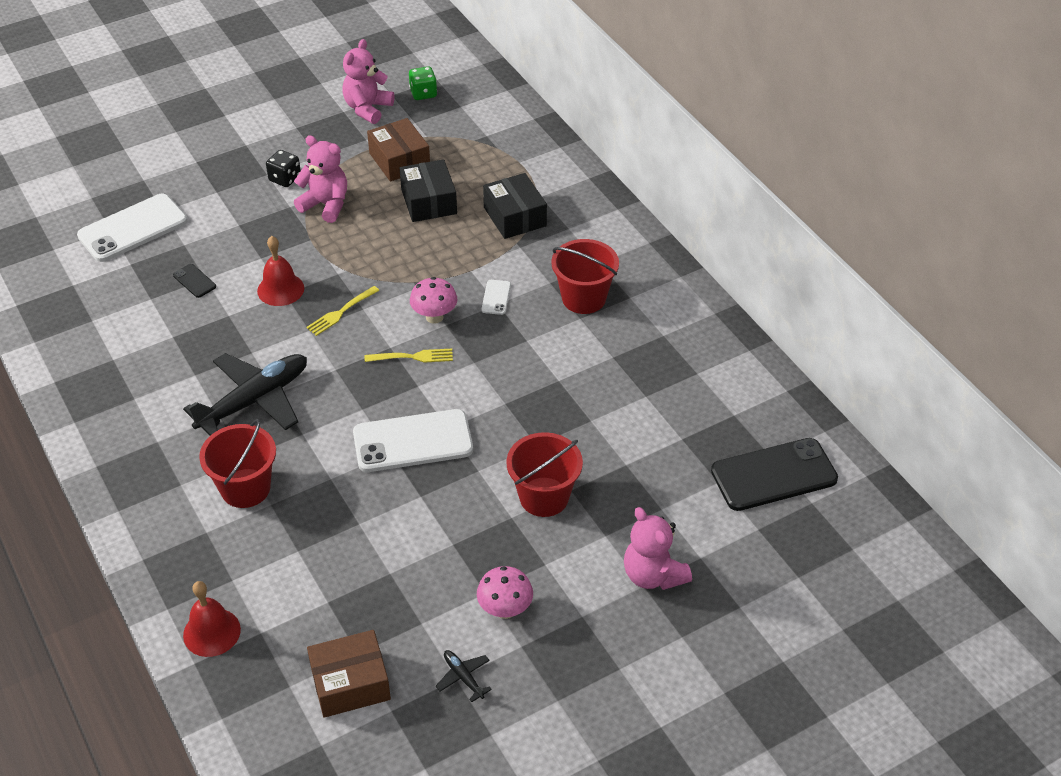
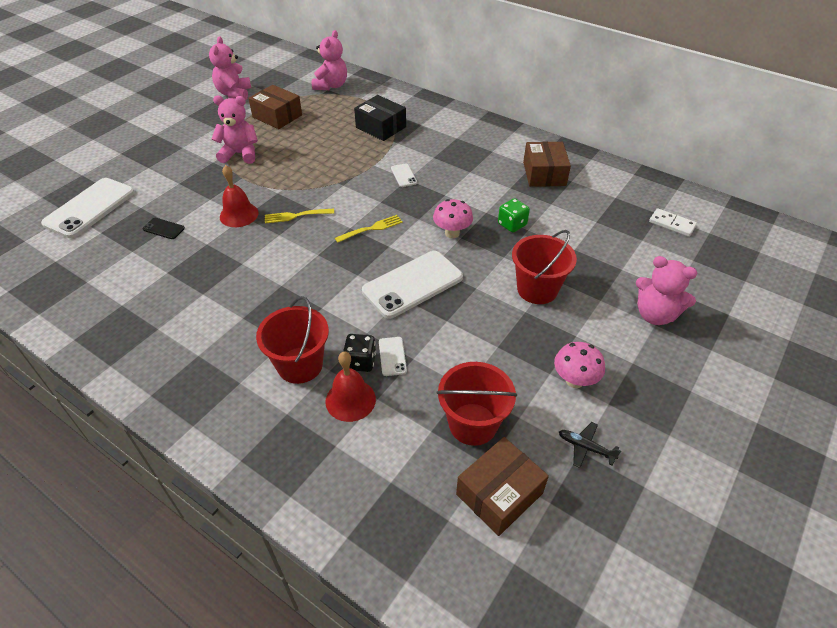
camera: 25 degrees left, 0 degrees up
black plane [183,353,307,436] -> none
red bell [183,581,241,657] -> red bell moved to [325,352,376,422]
black dice [266,150,301,187] -> black dice moved to [343,334,376,372]
yellow fork [306,286,380,336] -> yellow fork turned 60 degrees clockwise [265,208,334,224]
black box [400,159,457,222] -> none
green dice [409,67,437,100] -> green dice moved to [498,198,530,233]
pink mushroom [410,277,458,324] -> pink mushroom moved to [433,199,473,238]
red bucket [552,239,619,314] -> red bucket moved to [436,362,517,446]
black phone [711,438,838,511] -> white domino [649,208,697,237]
none -> pink teddy bear [312,30,347,90]
none -> white phone [379,337,407,376]
none -> brown box [523,142,571,187]

